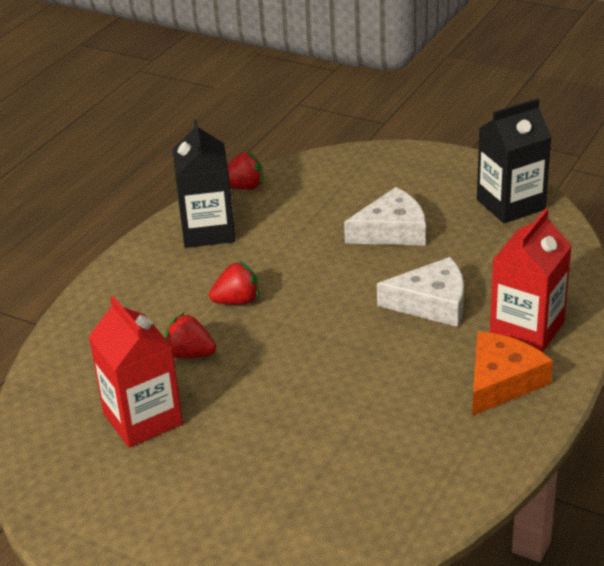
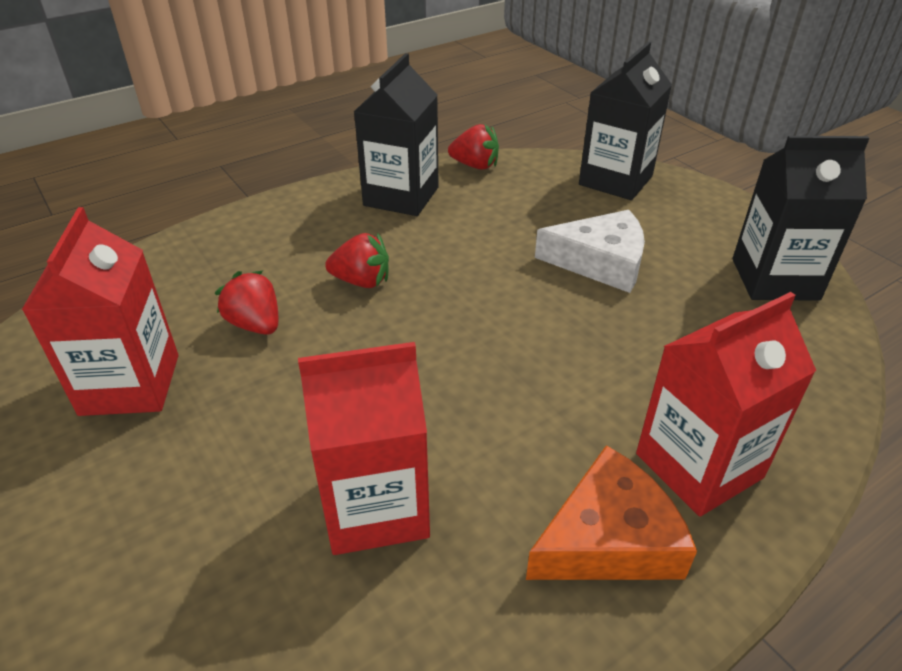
camera: 25 degrees right, 5 degrees up
white cheese [377,257,464,327] -> none
none -> red carton [298,342,430,555]
none -> black carton [579,42,672,200]

